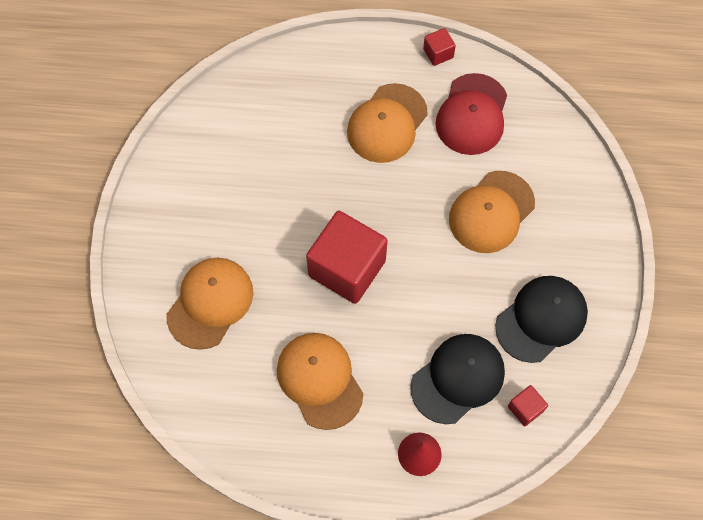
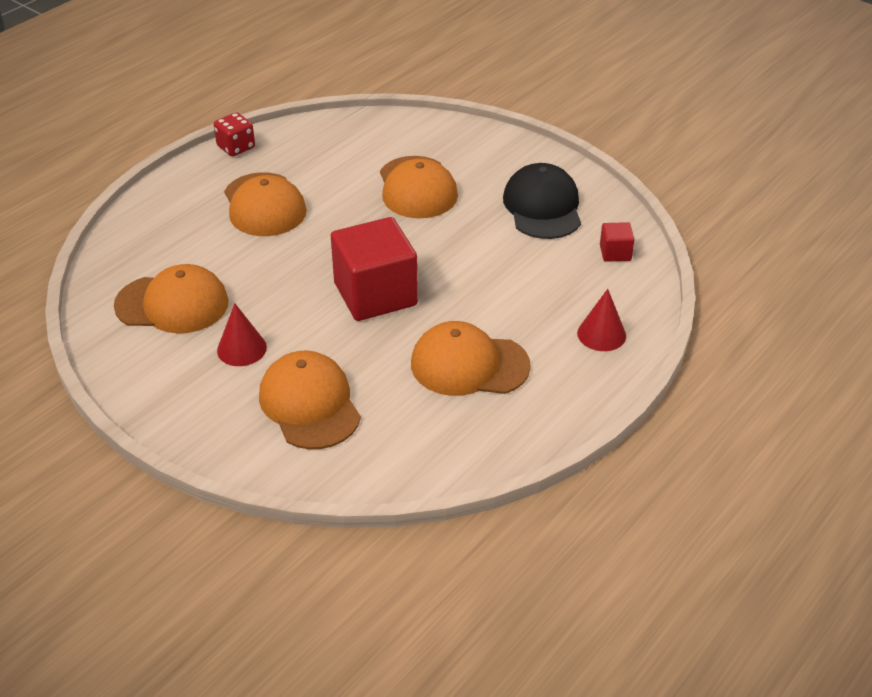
camera: 55 degrees left, 25 degrees down
black cap [410,334,505,424] -> none
red cube [423,28,456,66] -> red dice [214,112,255,156]
red cap [436,73,507,155] -> none
none -> orange cap [114,264,229,333]
none -> red cone [217,303,267,366]

